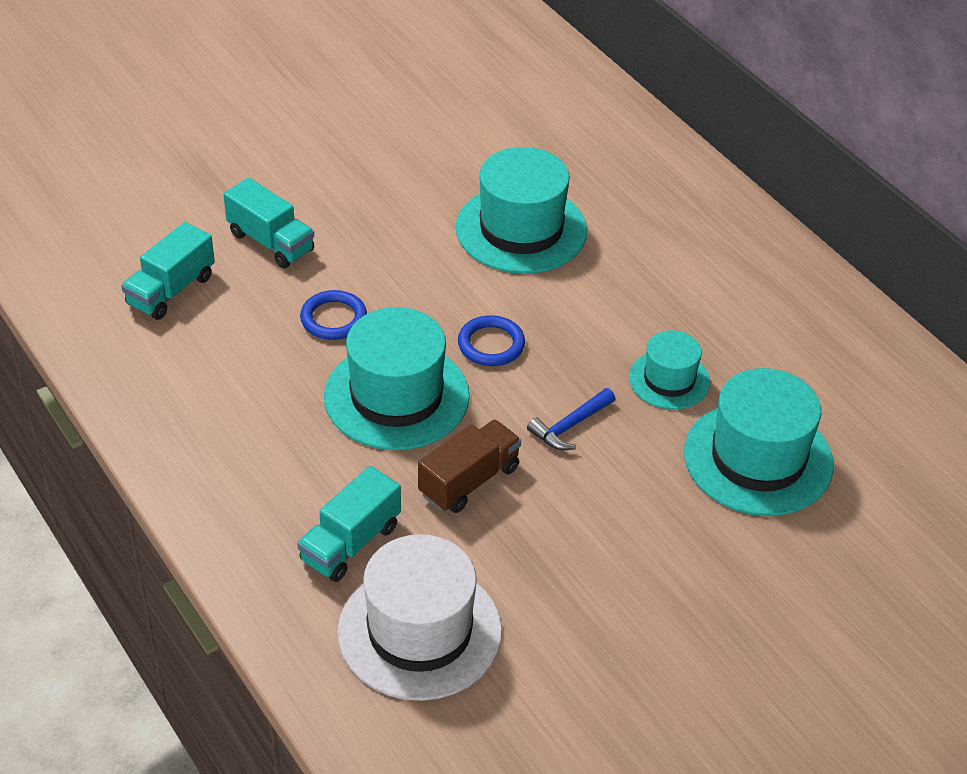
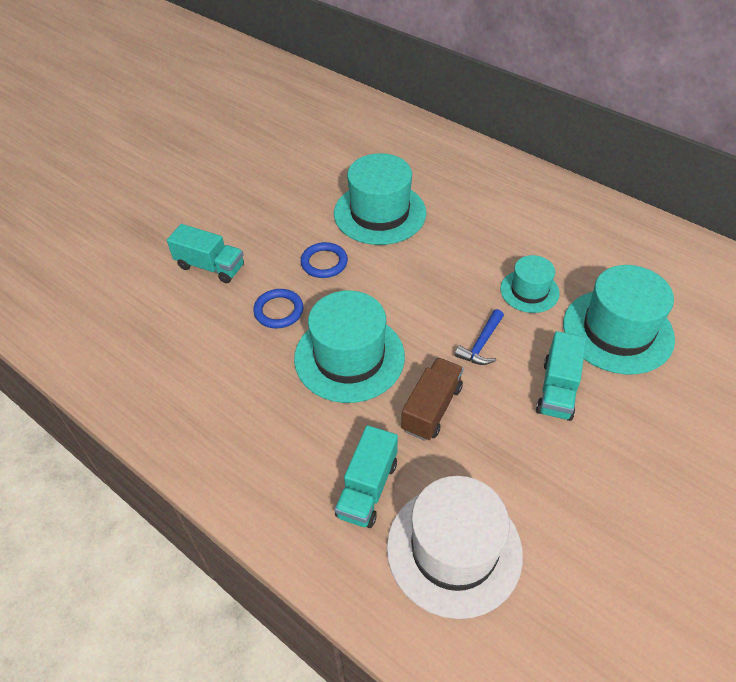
camera: 15 degrees left, 5 degrees up
turquoise truck [122,222,215,320] -> turquoise truck moved to [536,331,586,421]
blue ring [458,315,525,366] -> blue ring moved to [300,242,348,278]

